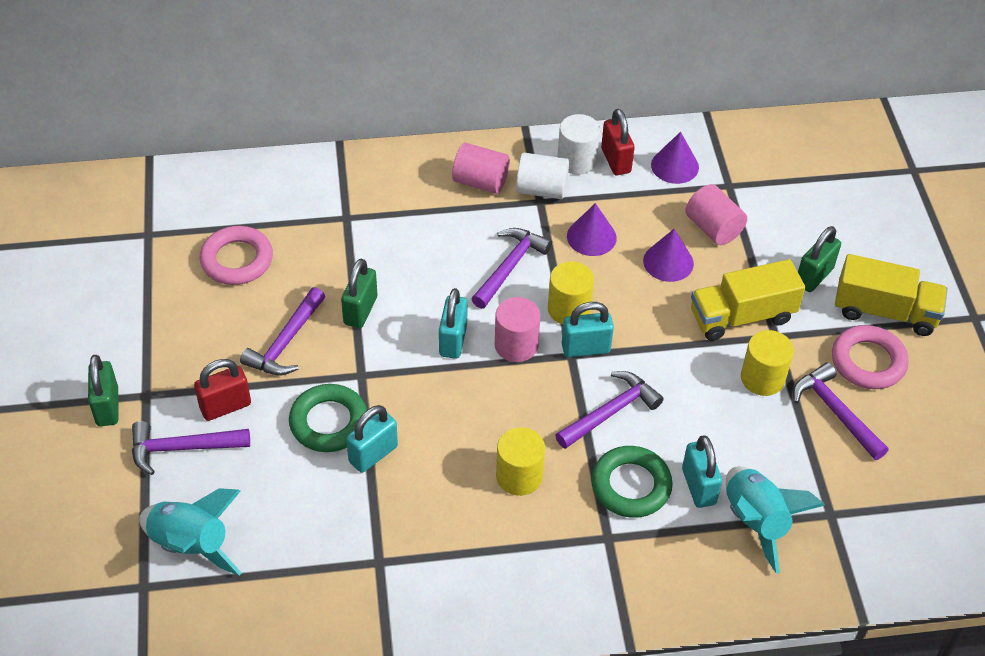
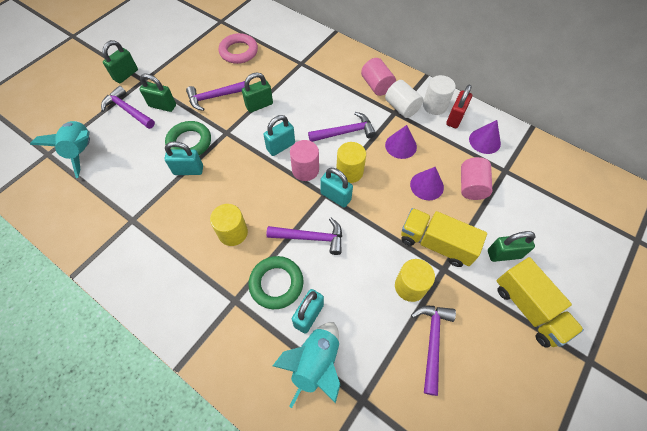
camera: 45 degrees right, 10 degrees up
red padlock [194,359,251,421] -> green padlock [140,74,176,112]
pink ring [832,325,909,389] -> none

